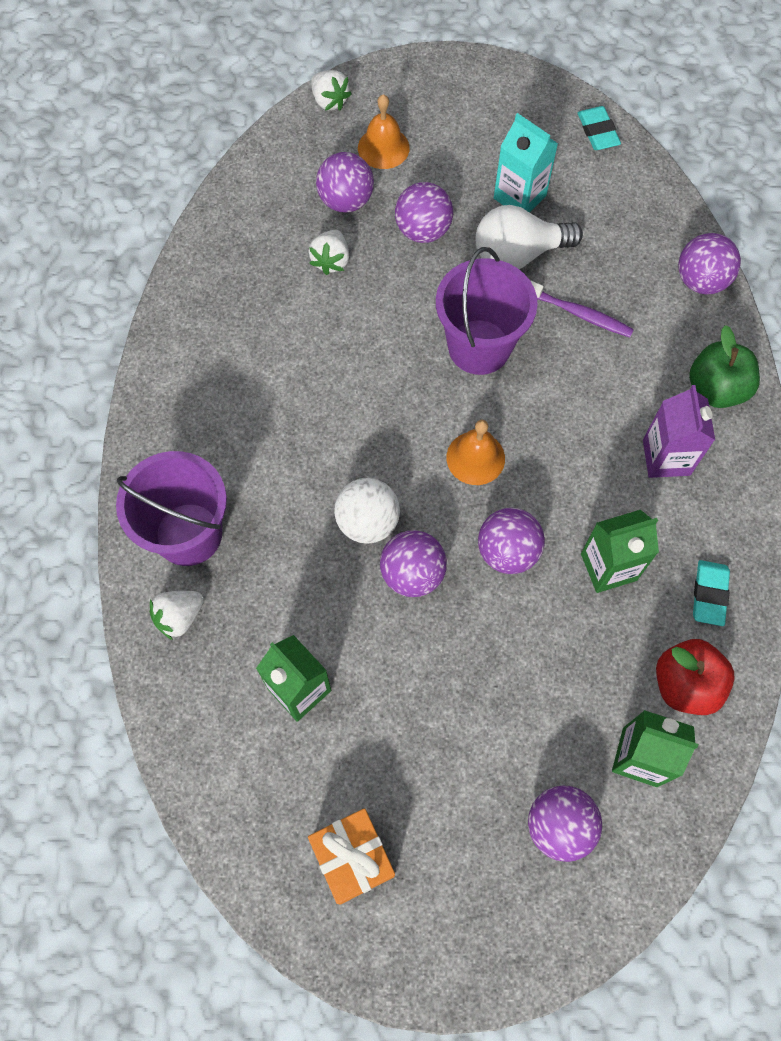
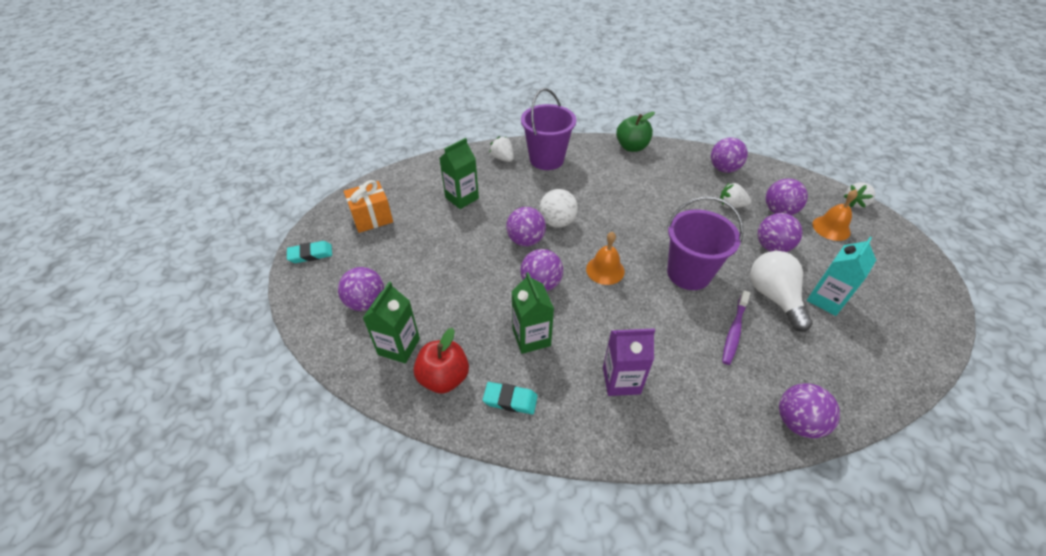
camera: 90 degrees right, 20 degrees down
turquoise eraser [578,106,621,150] -> turquoise eraser moved to [287,241,332,263]
green apple [689,325,760,408] -> green apple moved to [616,112,655,152]
none -> purple ball [711,138,748,173]

